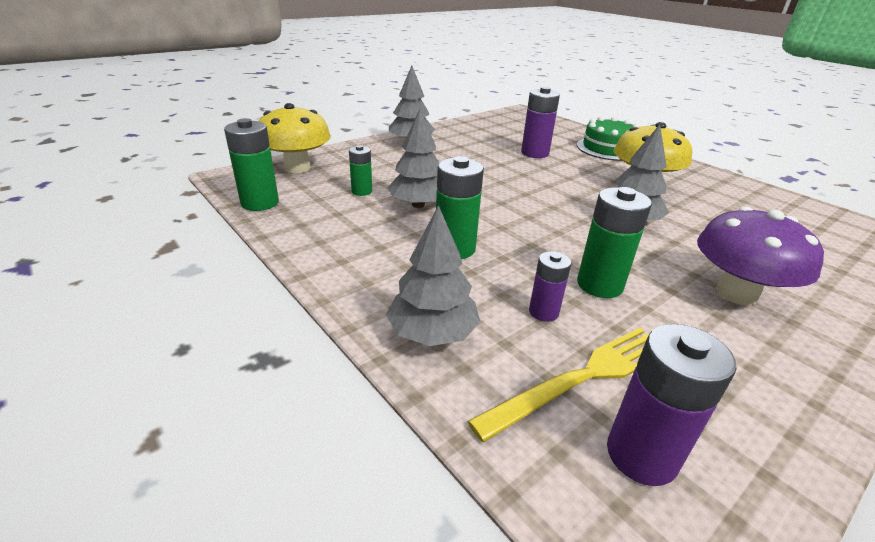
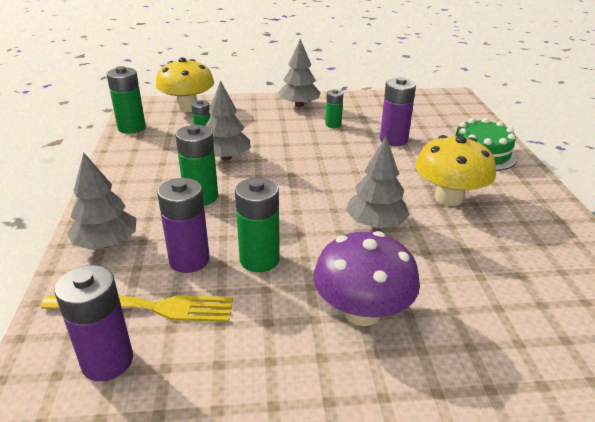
camera: 35 degrees right, 0 degrees up
purple battery [529,251,571,322] -> purple battery [157,178,210,273], size x1.66
none -> green battery [326,89,343,128]

